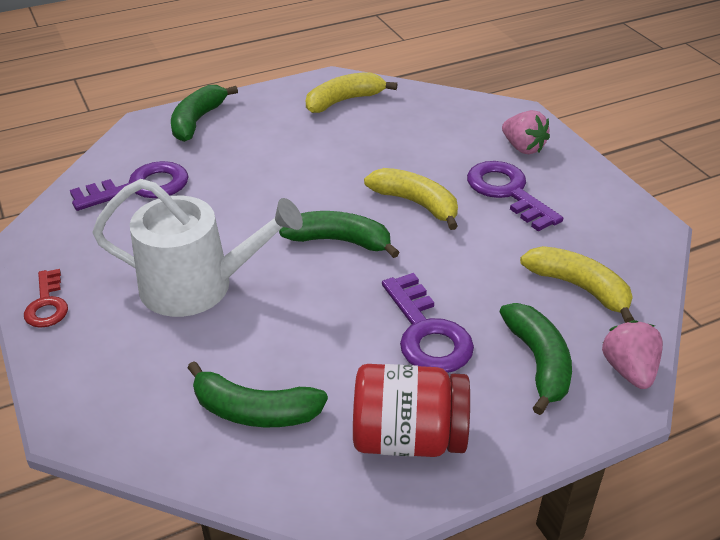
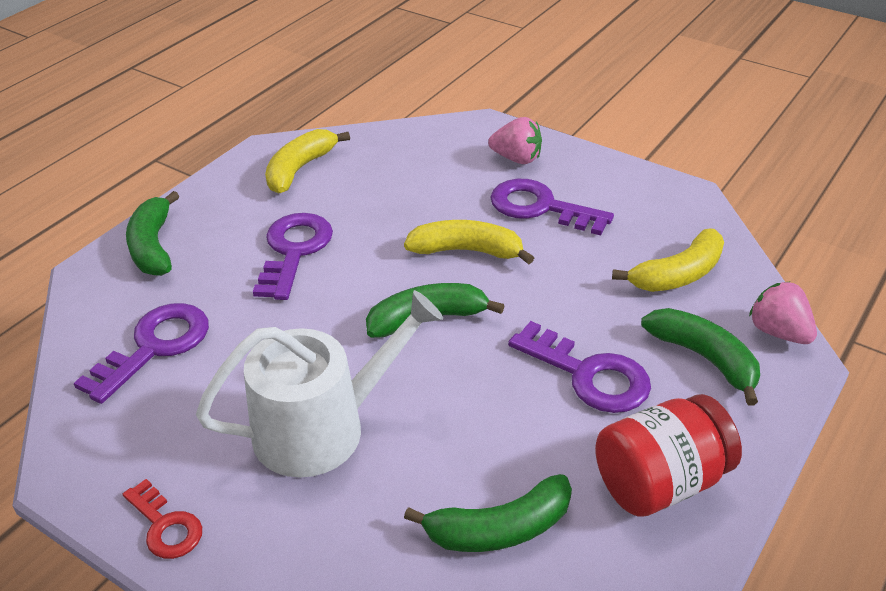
camera: 30 degrees left, 0 degrees up
yellow banana [520,246,634,323] -> yellow banana turned 135 degrees clockwise [612,228,724,292]
none -> purple key [253,213,333,300]

